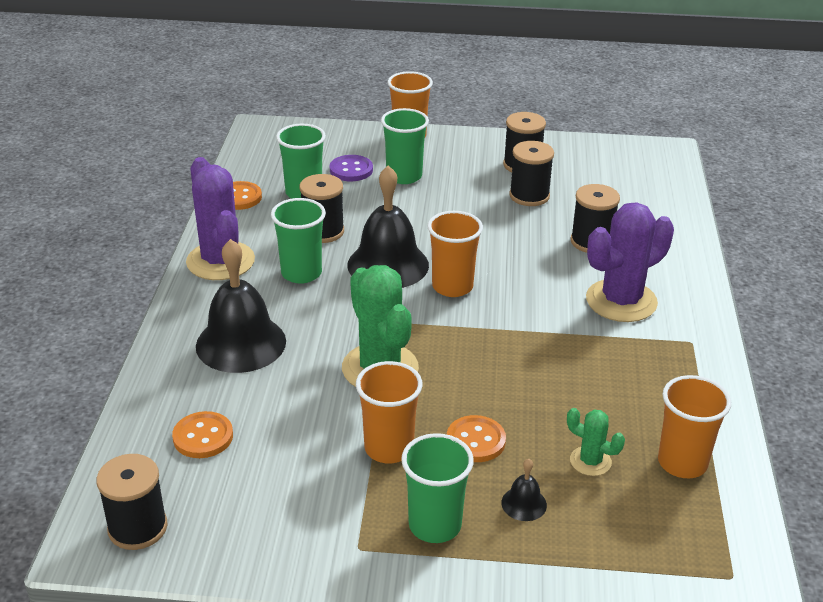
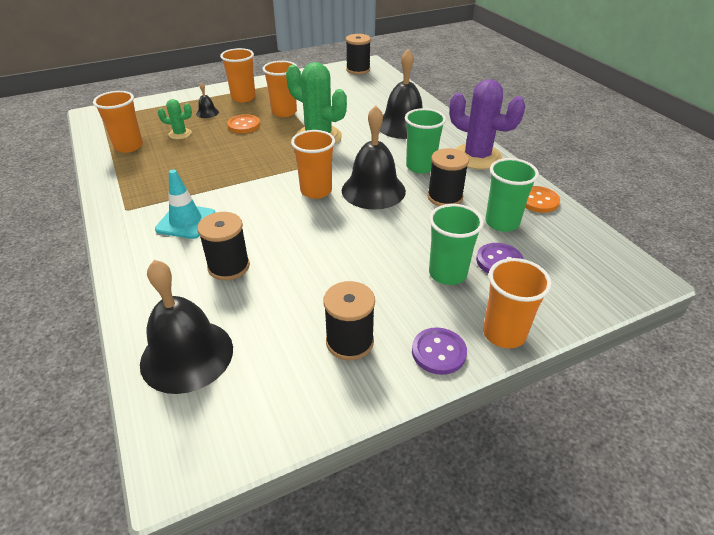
camera: 150 degrees right, 5 degrees up
orange button [172,411,233,458] -> none
green cup [401,433,474,543] -> orange cup [220,48,256,103]
black spool [509,141,554,206] -> none
purple cactus [586,202,674,322] -> turquoise traffic cone [155,169,215,239]
none -> black bell [140,260,233,394]
none -> purple button [412,328,467,375]

